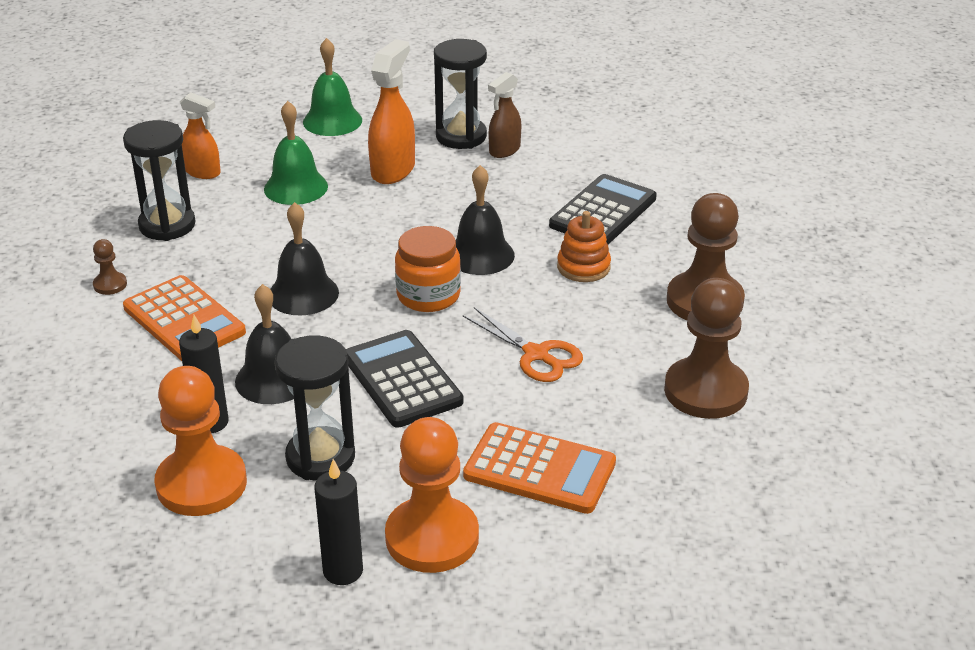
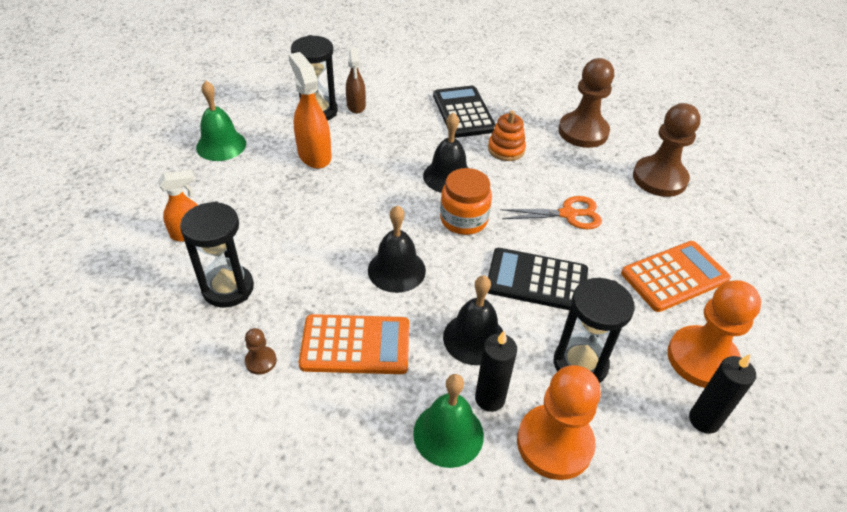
camera: 50 degrees left, 10 degrees up
green bell [264,101,328,205] -> green bell moved to [413,374,484,468]

